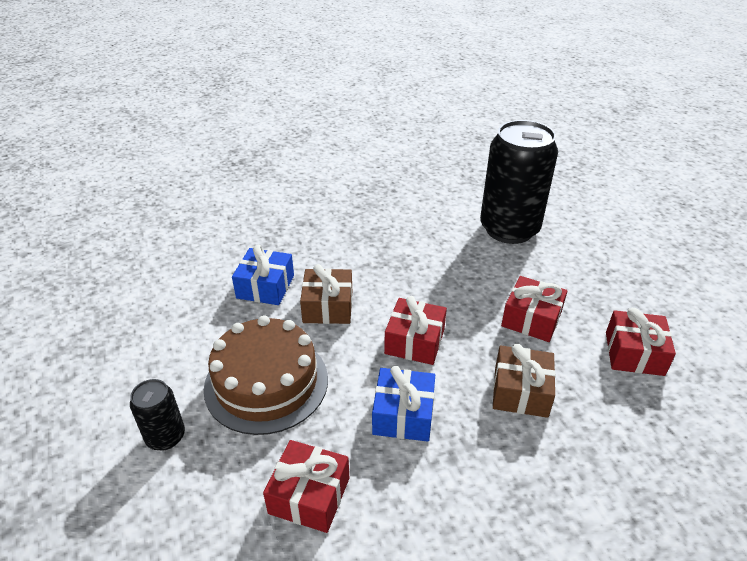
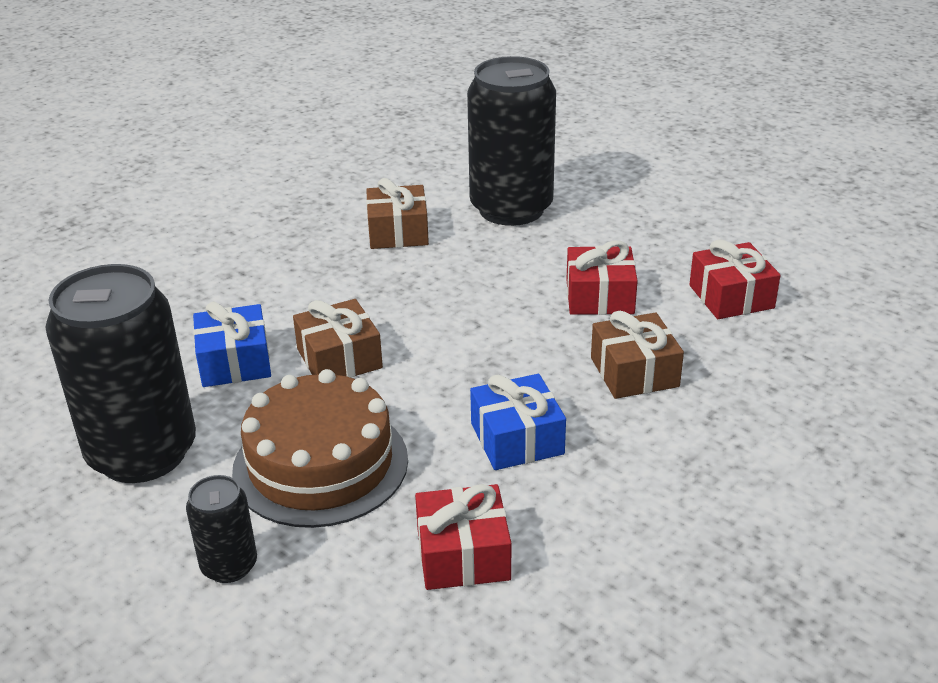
camera: 25 degrees left, 5 degrees down
red gift [384,296,447,365] -> none
none -> black can [45,264,196,483]
none -> brown gift [366,178,429,249]

